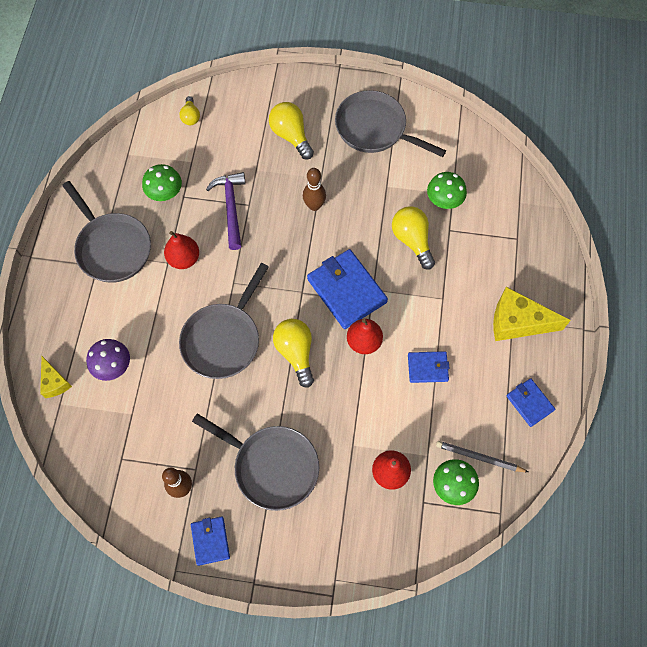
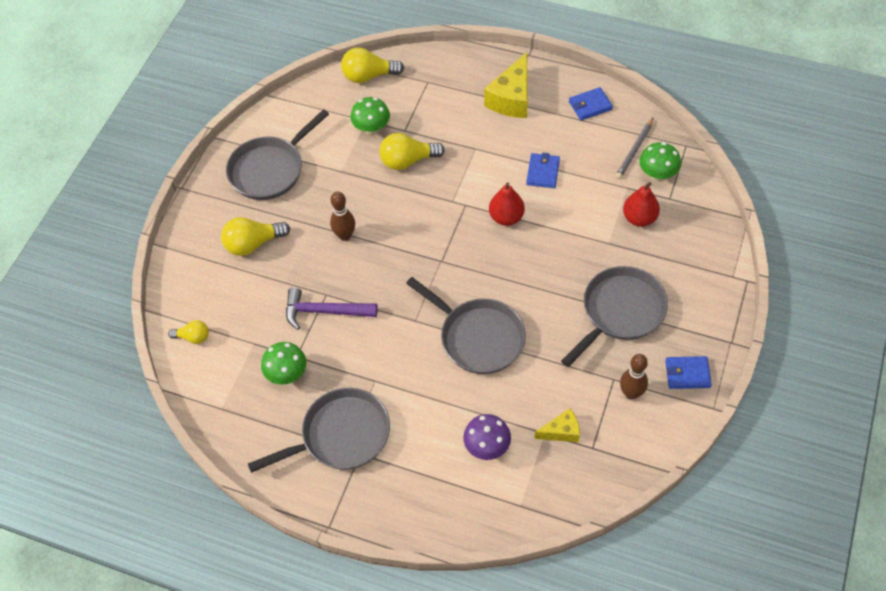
camera: 75 degrees left, 10 degrees down
yellow cheese [40,356,72,398] -> yellow cheese moved to [534,408,580,442]
red pear [164,231,199,269] -> none
yellow light bulb [273,319,314,388] -> yellow light bulb moved to [341,48,404,83]
blue wallet [307,249,388,329] -> none

